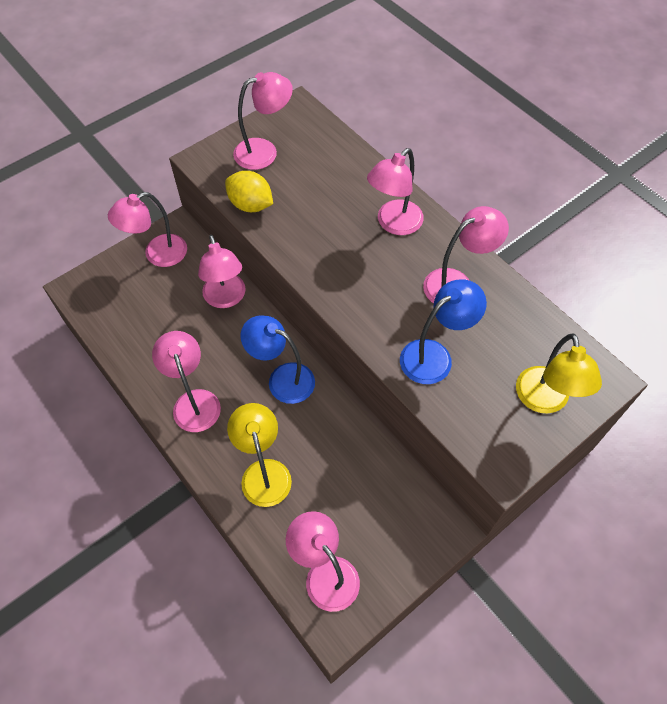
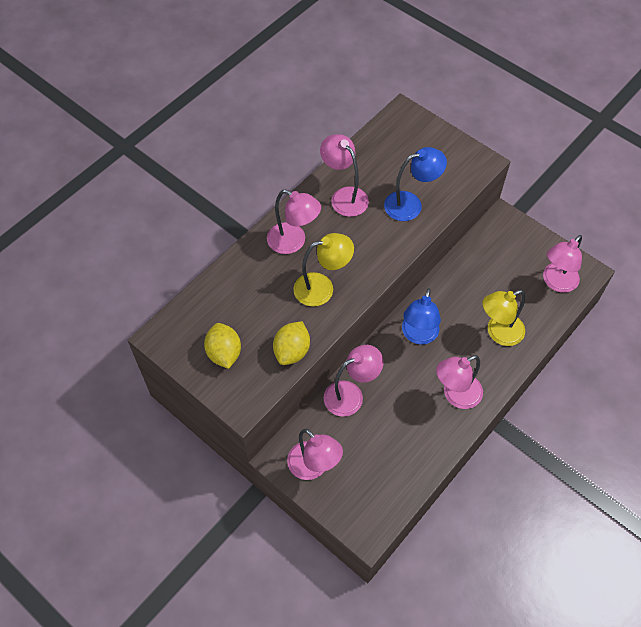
camera: 100 degrees left, 0 degrees up
pink lamp [233,72,293,170] -> yellow lemon [204,323,241,369]
blue lamp [400,279,487,384] -> blue lamp turned 120 degrees clockwise [384,147,447,221]
yellow lamp [516,334,602,414] -> yellow lamp moved to [293,233,354,307]

